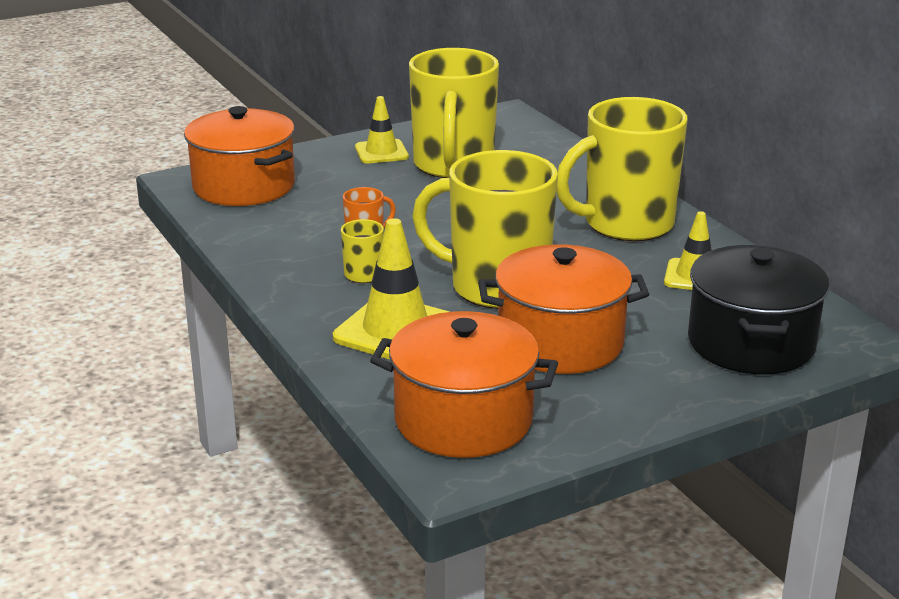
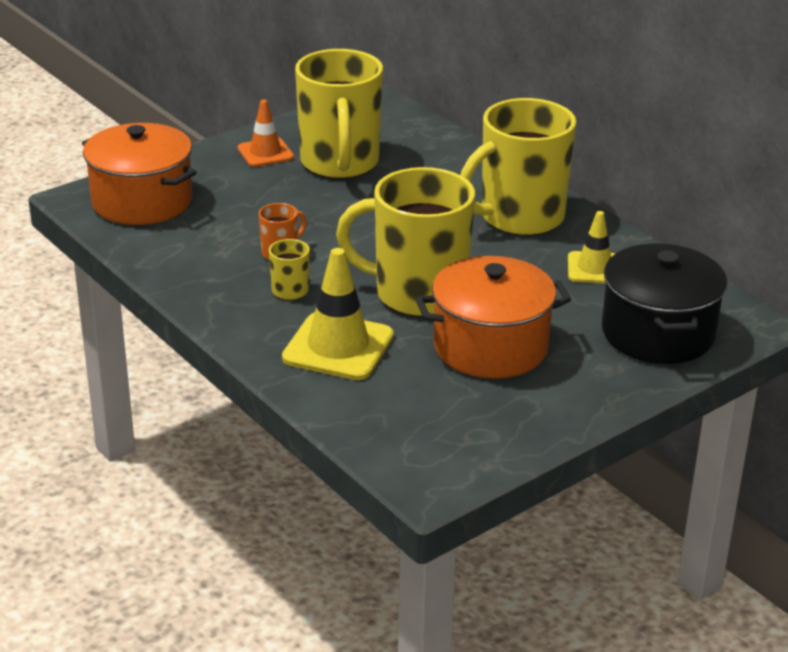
camera: 10 degrees left, 5 degrees up
yellow traffic cone [355,96,409,164] -> orange traffic cone [237,100,294,167]
orange pot [370,311,558,458] -> none

